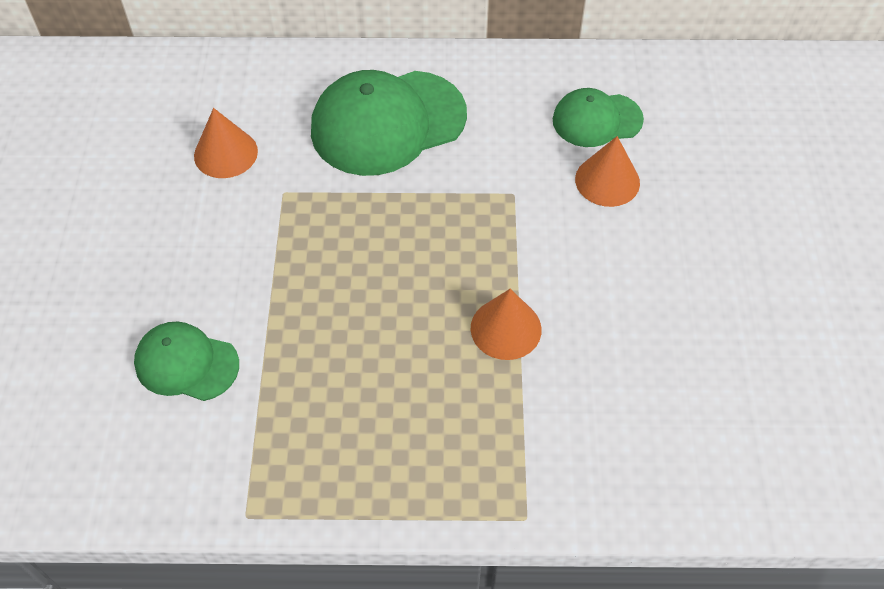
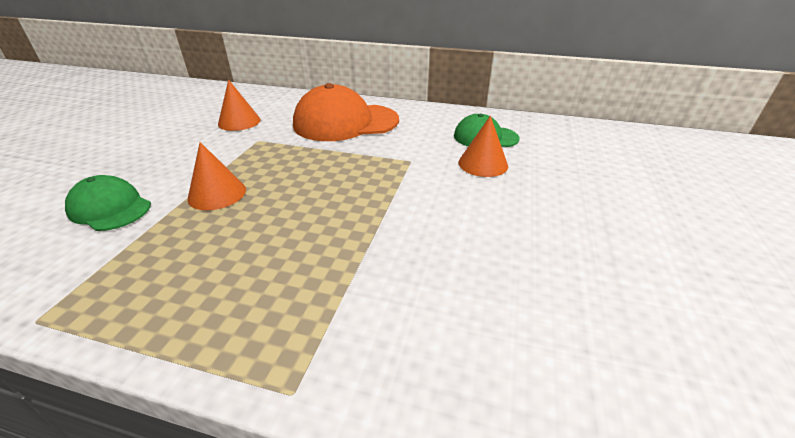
camera: 15 degrees right, 20 degrees down
green cap [311,70,467,176] -> orange cap [293,83,399,141]
orange cone [471,289,542,360] -> orange cone moved to [187,142,246,210]

